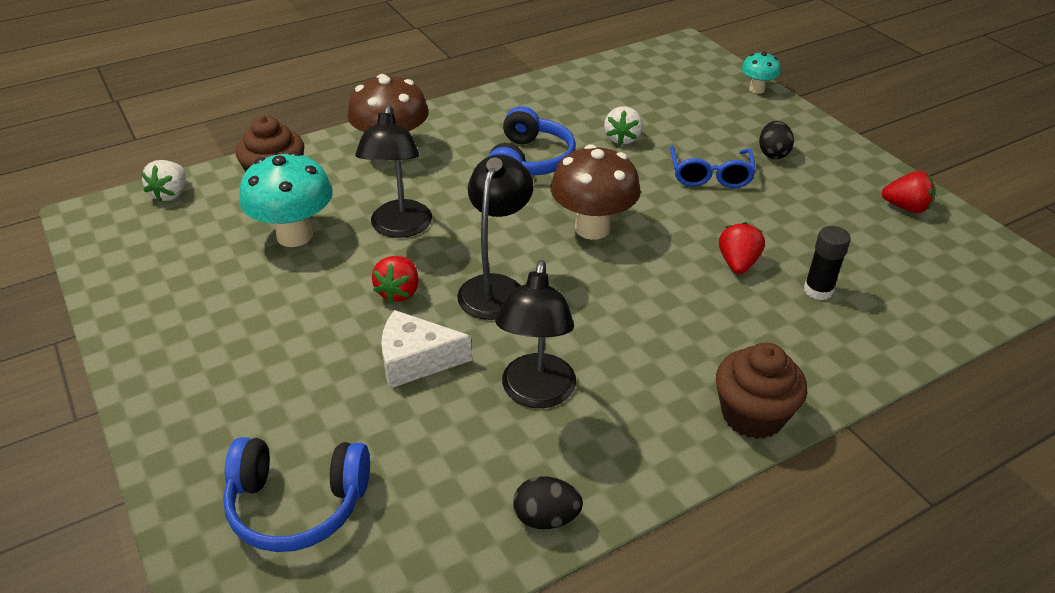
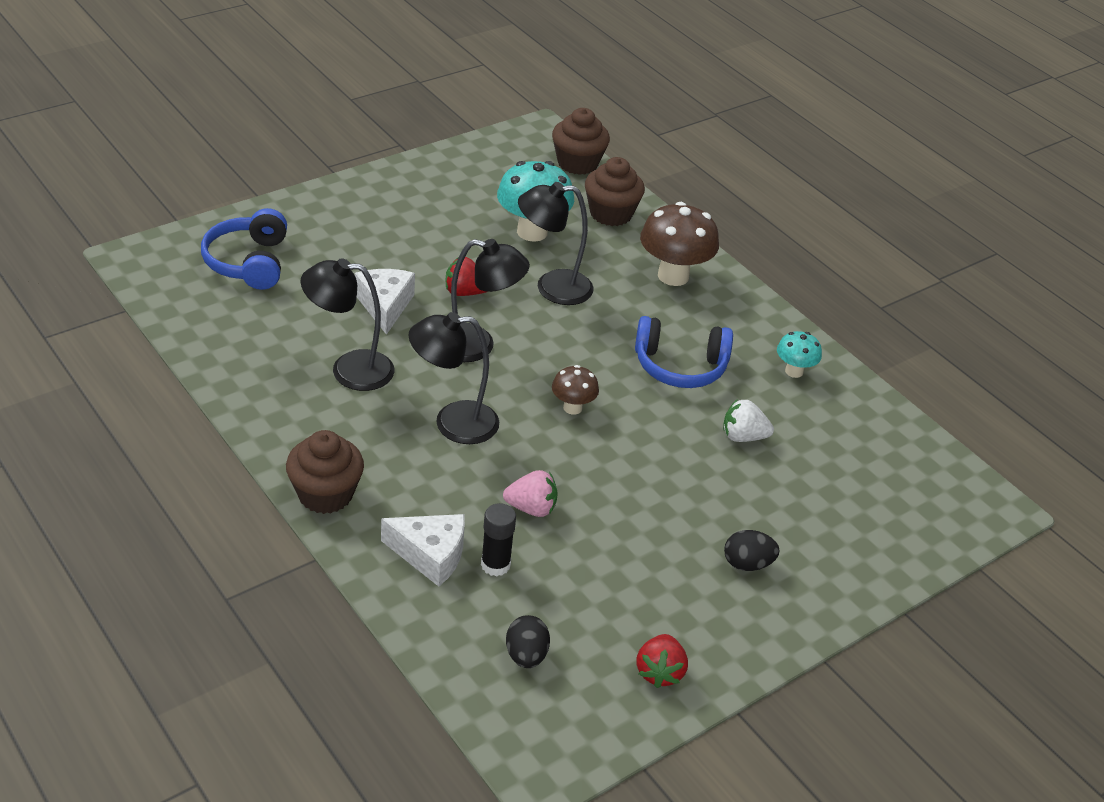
camera: 80 degrees right, 0 degrees up
white strawberry [141,160,185,202] -> brown cupcake [552,108,610,175]
black egg [513,476,583,529] -> black egg moved to [506,615,550,668]
brown mushroom [550,144,641,240] -> brown mushroom [552,365,599,415], size x0.54
blue glasses [670,145,756,188] -> none
red strawberry [719,222,765,274] -> pink strawberry [503,470,558,517]
turquoise mushroom [741,52,781,94] -> turquoise mushroom moved to [777,331,822,378]
none -> white cheese [381,514,465,587]
none -> black lamp [408,312,499,444]

